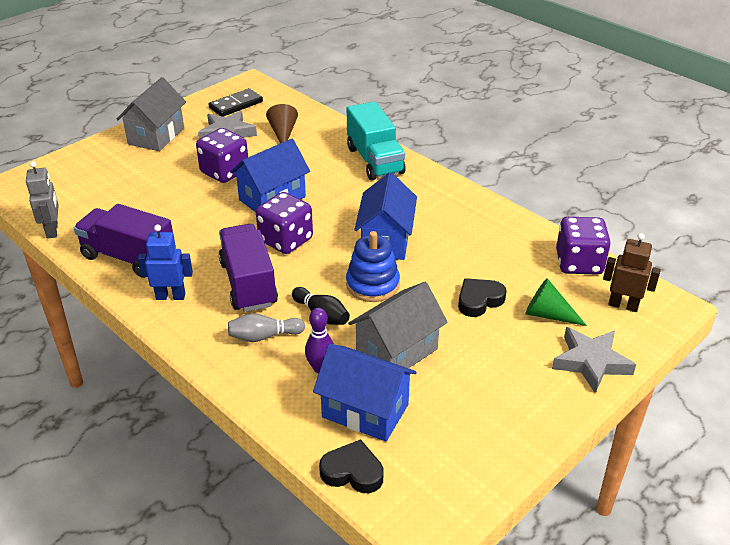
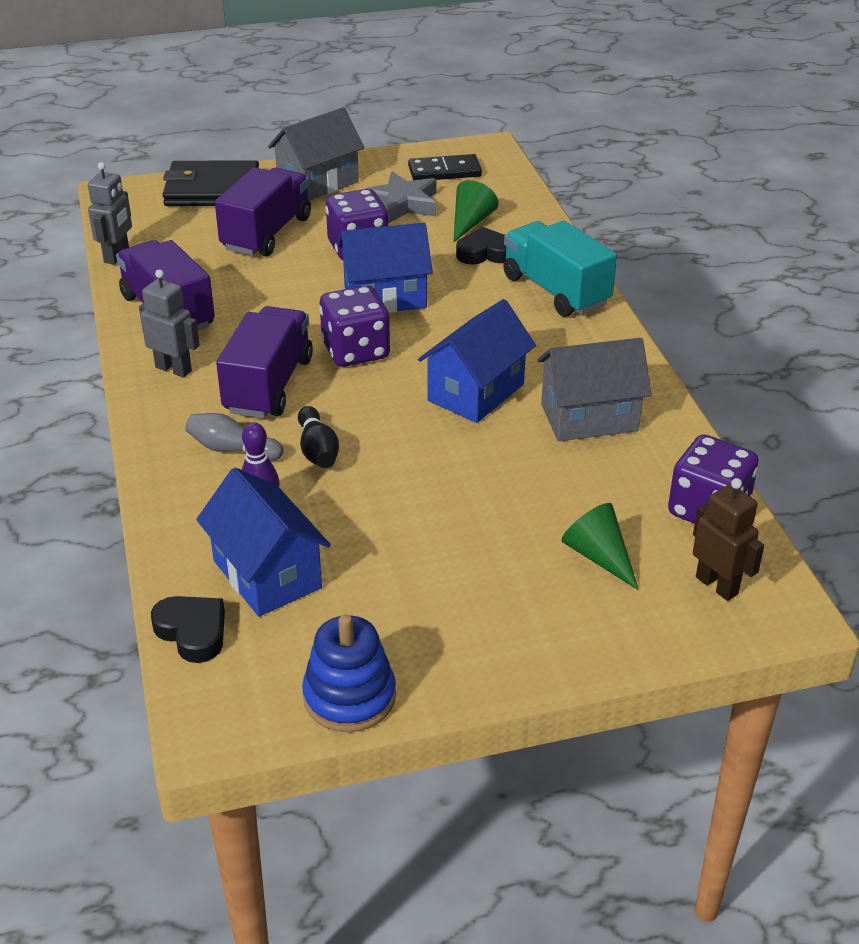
camera: 30 degrees right, 0 degrees up
blue robot [138,225,193,300] -> grey robot [139,269,200,378]
brown cone [266,104,298,143] -> green cone [453,180,499,242]
blue stacking toy [346,231,400,302] -> blue stacking toy moved to [302,614,396,732]
turquoise truck [347,101,406,180] -> turquoise truck turned 135 degrees clockwise [503,220,617,317]
grey house [348,282,448,368] -> grey house moved to [537,338,652,441]
black heart [458,278,507,317] -> black heart moved to [456,227,506,264]
grey star [552,327,636,393] -> none
none -> black wallet [163,160,259,206]
none -> purple truck [215,168,311,257]

